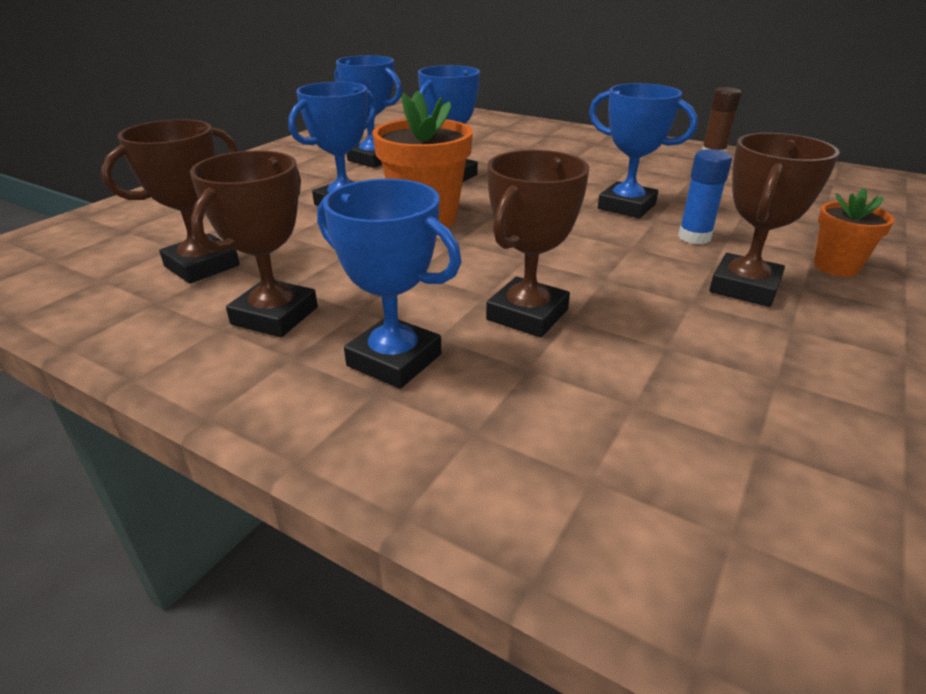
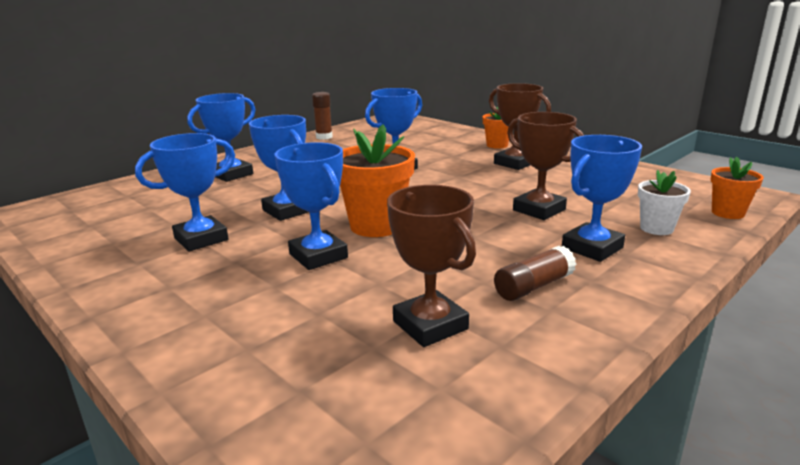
camera: 75 degrees left, 10 degrees down
brown trophy [190,151,318,337] -> brown glue stick [494,246,576,301]
blue glue stick [678,149,732,244] -> none
none -> blue trophy [187,93,256,182]
none -> white flower pot [638,170,691,235]
none -> orange flower pot [711,157,764,219]

